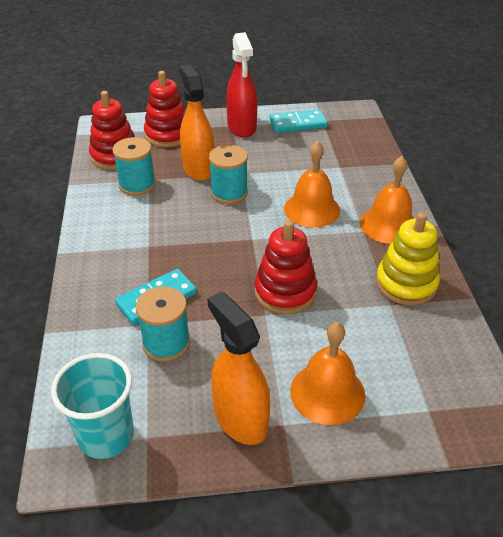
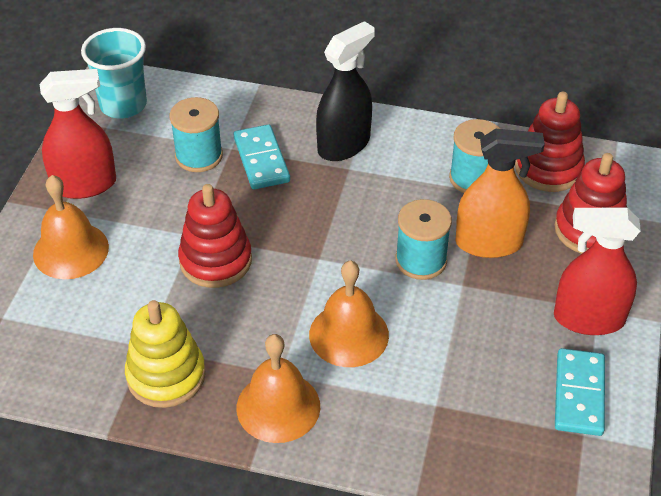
camera: 110 degrees right, 5 degrees up
orange spray bottle [207,292,270,445] -> red spray bottle [40,69,116,199]
none -> black spray bottle [316,21,375,161]

